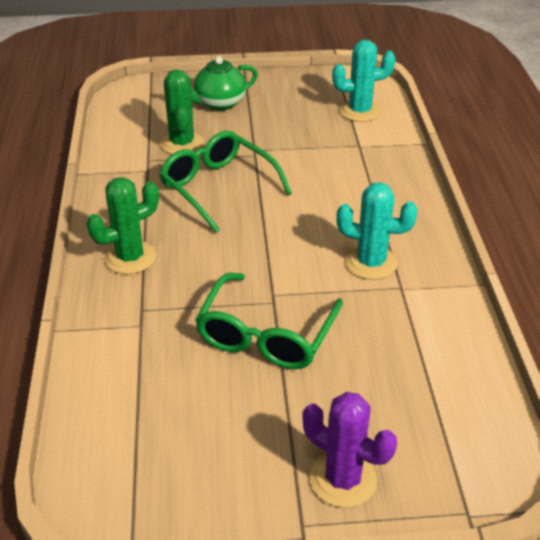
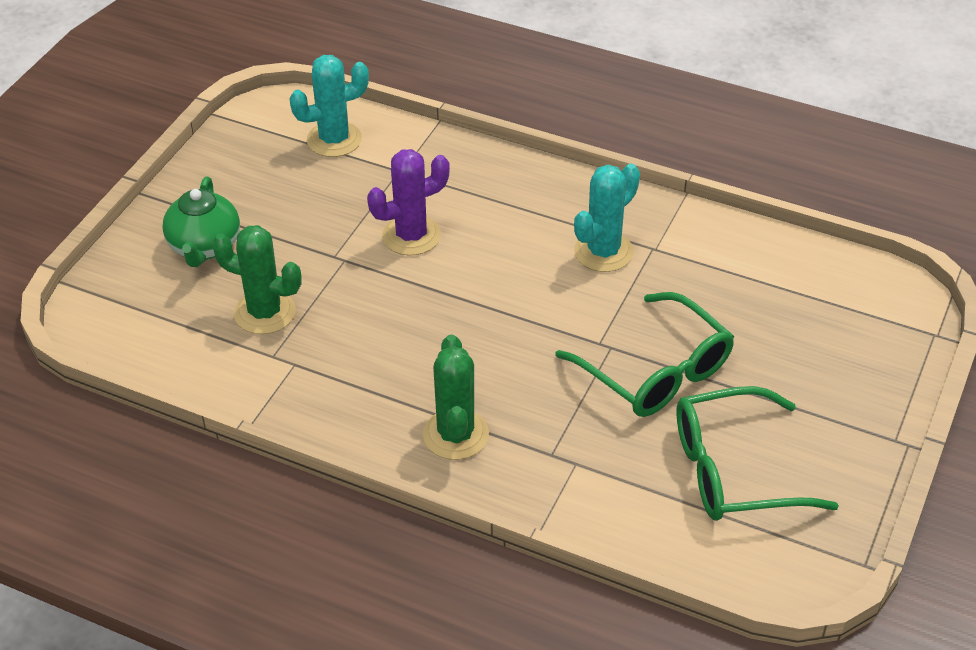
camera: 60 degrees left, 5 degrees up
green glasses [159,131,292,233] -> green glasses moved to [676,386,839,521]
purple cactus [303,392,397,508] -> purple cactus moved to [367,149,450,256]
turquoise cactus [332,40,396,122] -> turquoise cactus turned 45 degrees clockwise [289,55,369,157]

